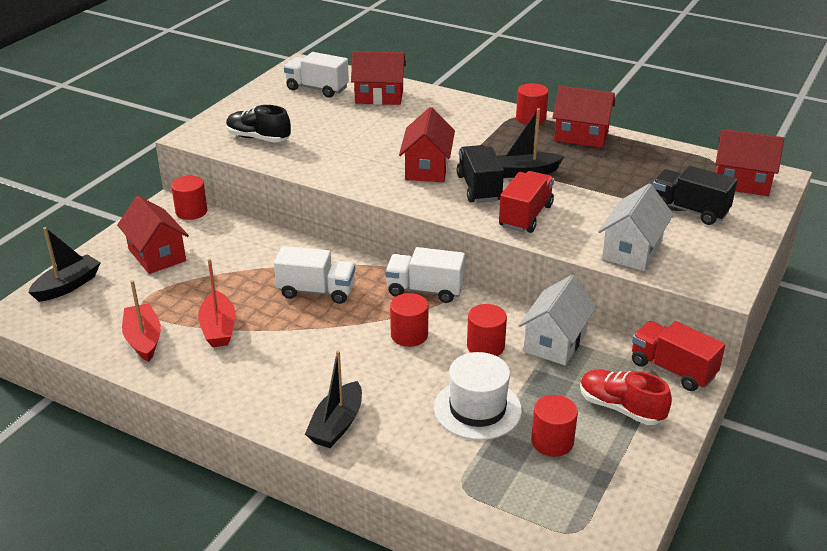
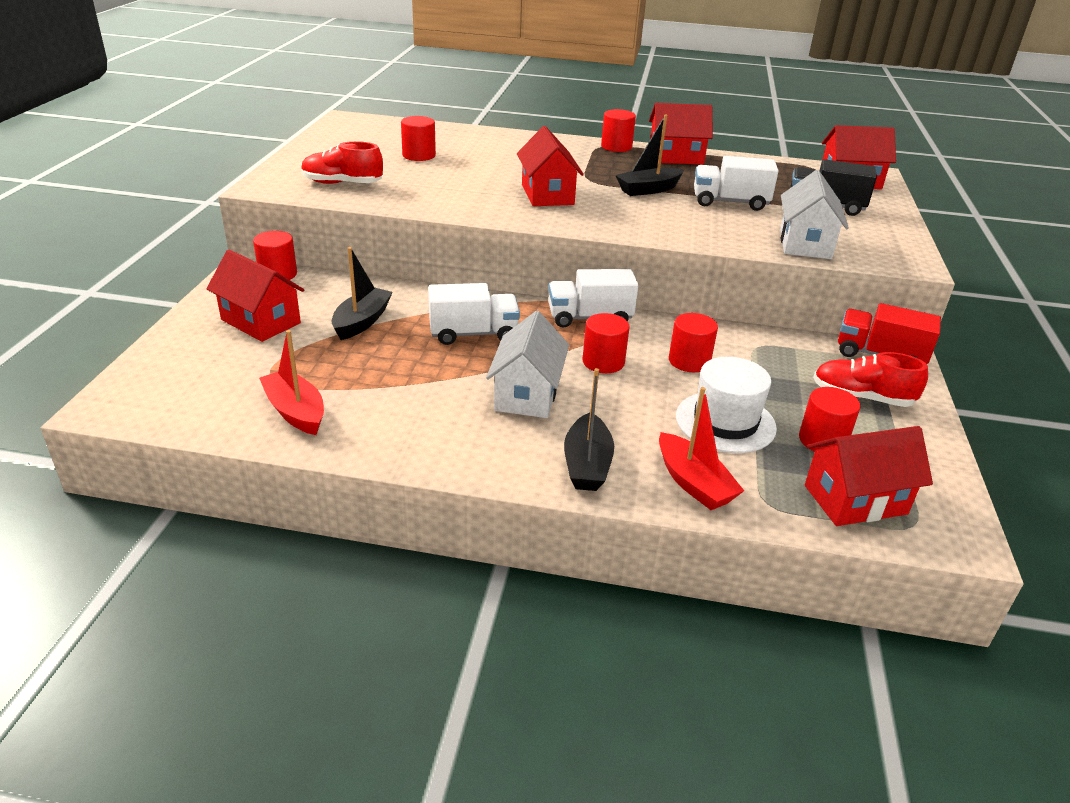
camera: 20 degrees left, 0 degrees up
black boat [28,227,101,302] -> black boat moved to [332,247,393,340]
red boat [198,259,235,347] -> red boat moved to [659,387,744,510]
black shoe [226,105,291,143] -> red shoe [301,141,383,184]
white truck [284,52,349,98] -> white truck moved to [694,156,778,211]
red house [351,51,406,105] -> red house moved to [805,426,933,526]
black truck [457,145,504,203] -> none
red truck [499,171,554,233] -> none
white house [518,275,597,365] -> white house moved to [486,311,569,418]
none -> red cylinder [401,116,436,161]

